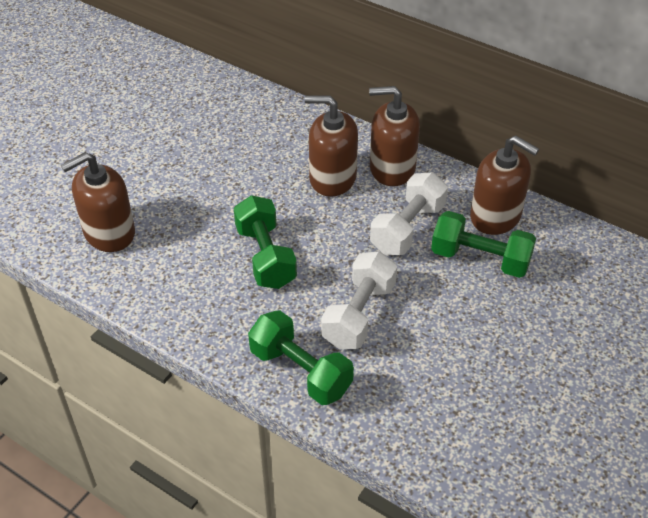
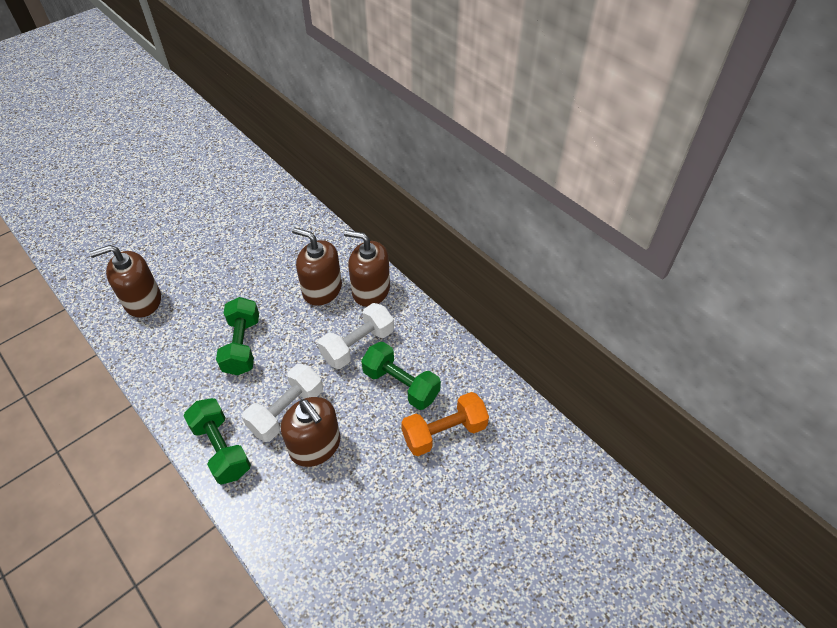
camera: 15 degrees right, 5 degrees up
brown soap dispenser [470,136,539,235] -> brown soap dispenser moved to [281,397,340,467]
none -> orange dumbbell [401,392,489,456]

